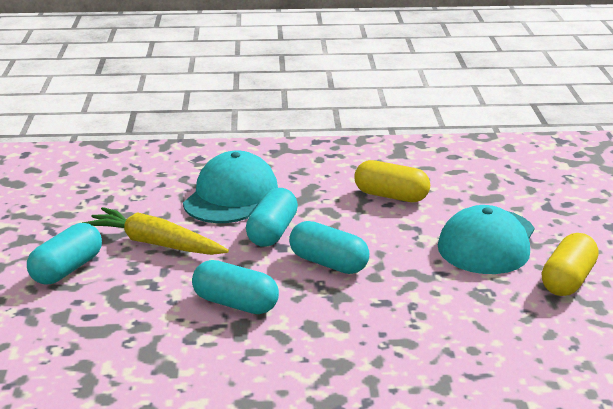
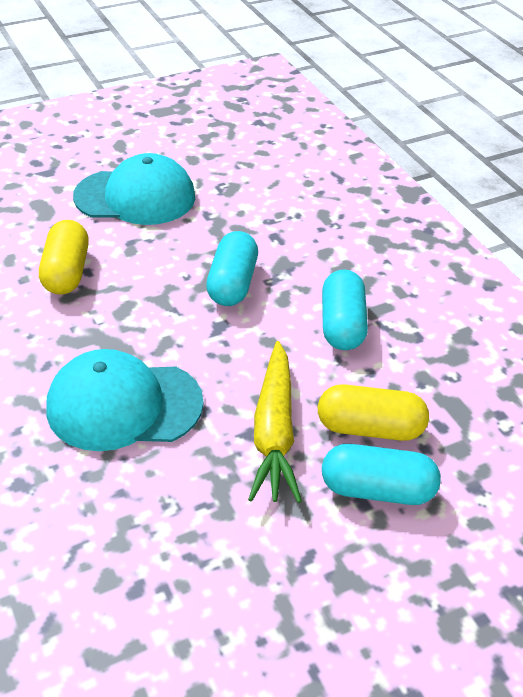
camera: 115 degrees left, 15 degrees up
turquoise capsule [246,188,298,247] -> none
yellow capsule [542,233,599,296] -> yellow capsule moved to [318,384,429,441]

